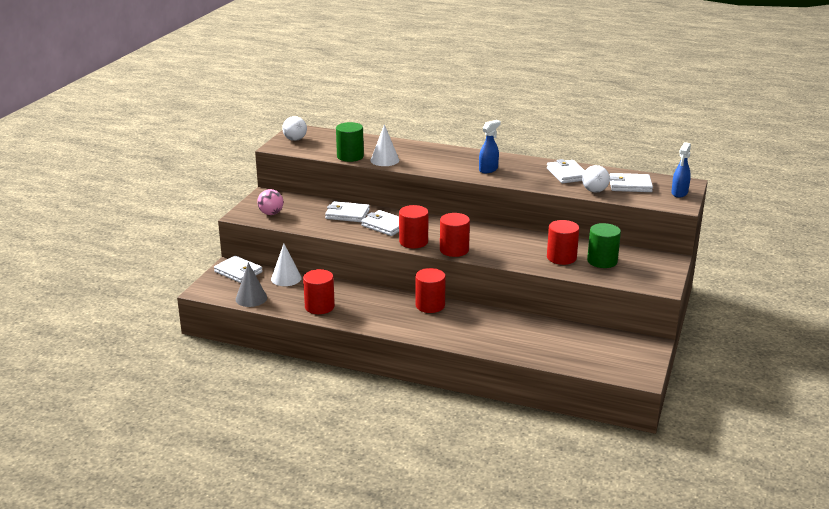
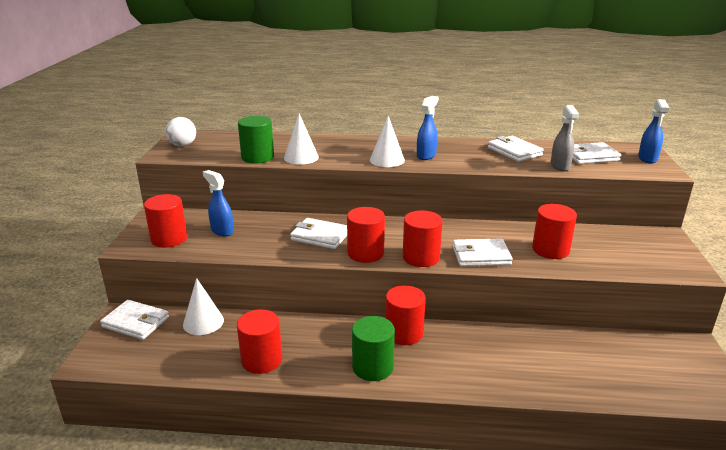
camera: 15 degrees left, 0 degrees up
grey cone [236,262,267,307] -> none
pink ball [257,189,284,215] -> red cylinder [144,194,187,248]
white wallet [325,201,370,222] -> white wallet moved to [453,239,513,267]
white ball [582,165,610,193] -> grey spray bottle [551,105,579,171]
green cylinder [587,223,621,268] -> green cylinder moved to [352,316,395,381]
none -> blue spray bottle [203,170,234,237]
none -> white cone [370,116,405,167]

